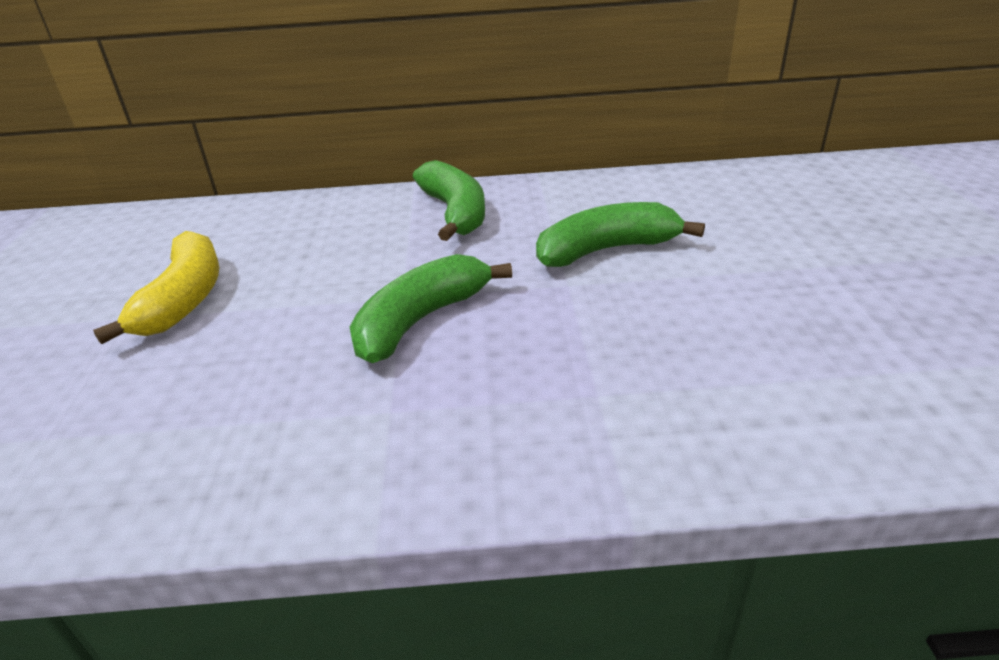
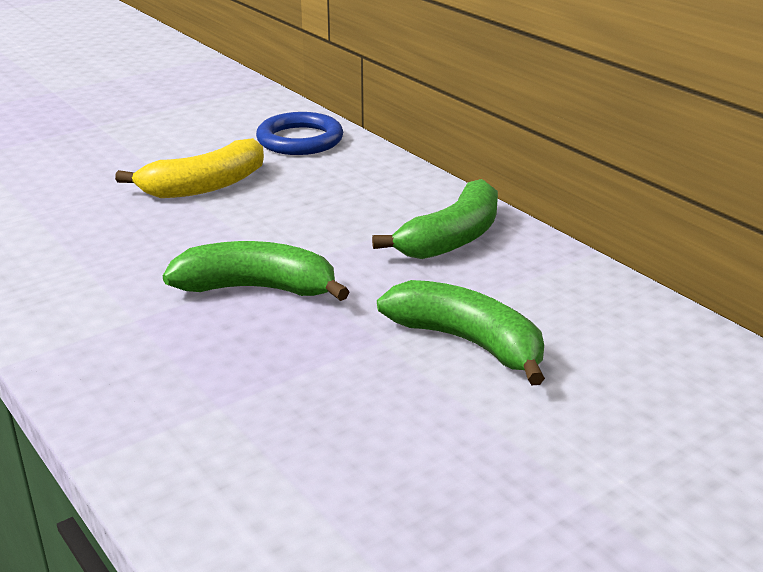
camera: 55 degrees right, 5 degrees down
none -> blue ring [256,112,343,155]

